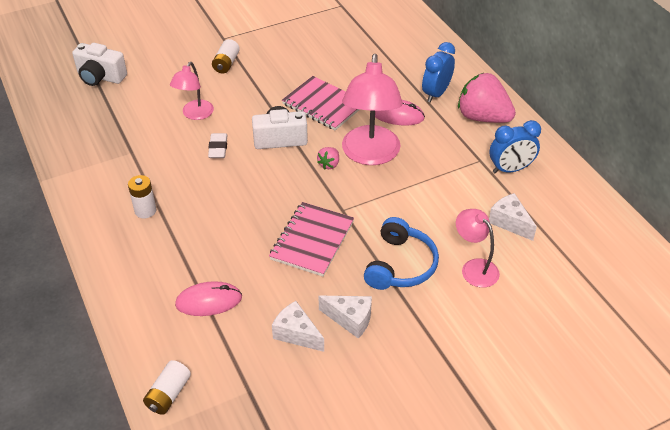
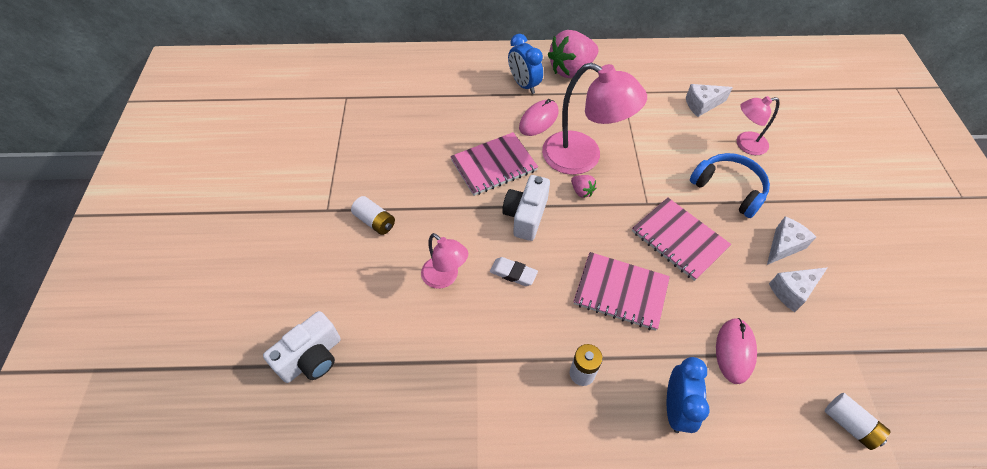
camera: 65 degrees left, 10 degrees up
blue clock [489,120,541,173] -> blue clock moved to [667,357,710,433]
none -> pink notebook [574,252,670,331]

